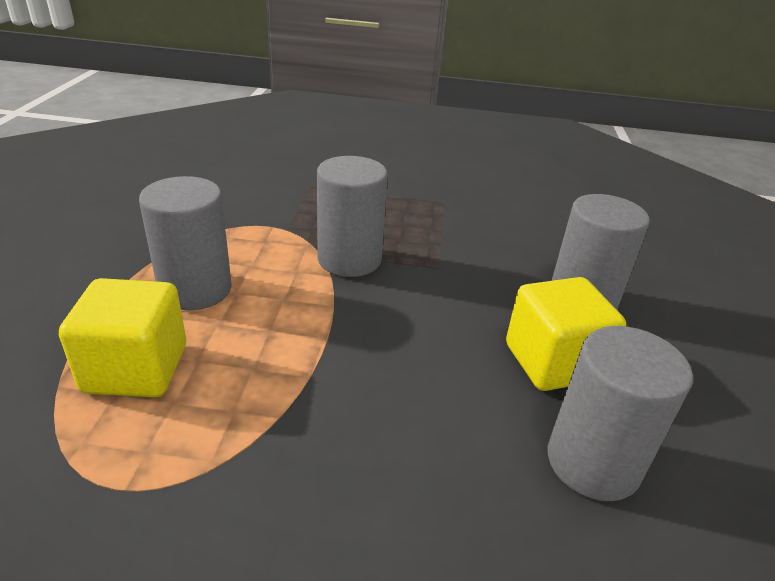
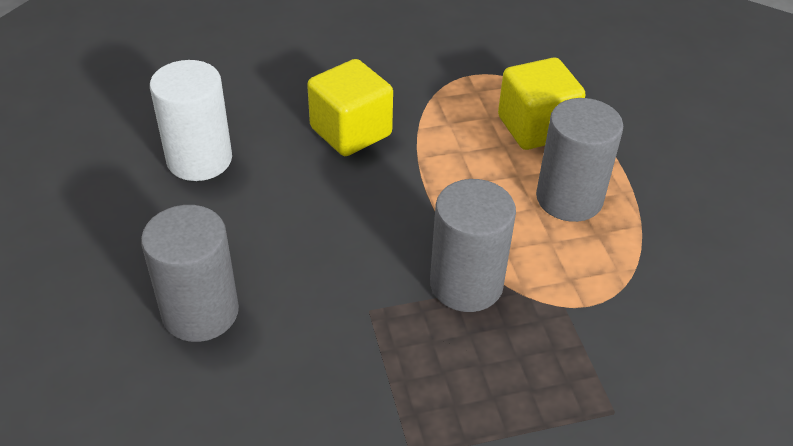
camera: 160 degrees right, 10 degrees up
yellow cube [506,277,626,391] -> yellow cube moved to [307,59,393,156]
grey cylinder [548,326,693,501] -> white cylinder [150,60,232,181]

